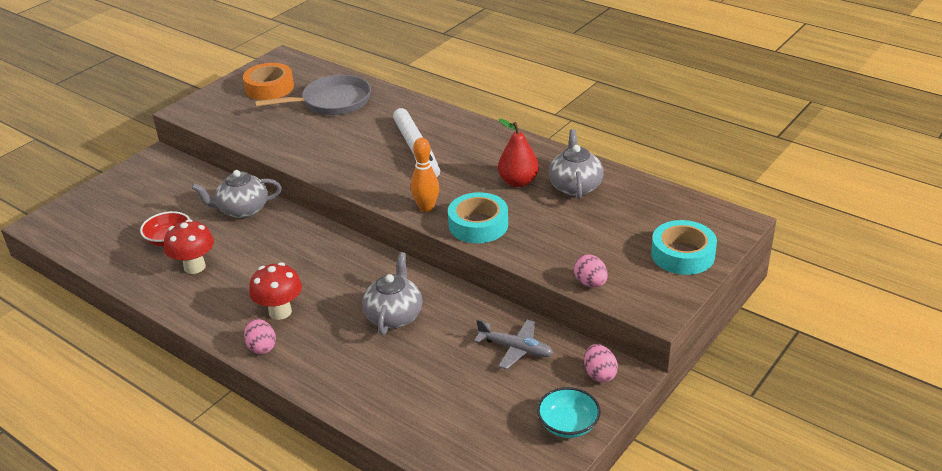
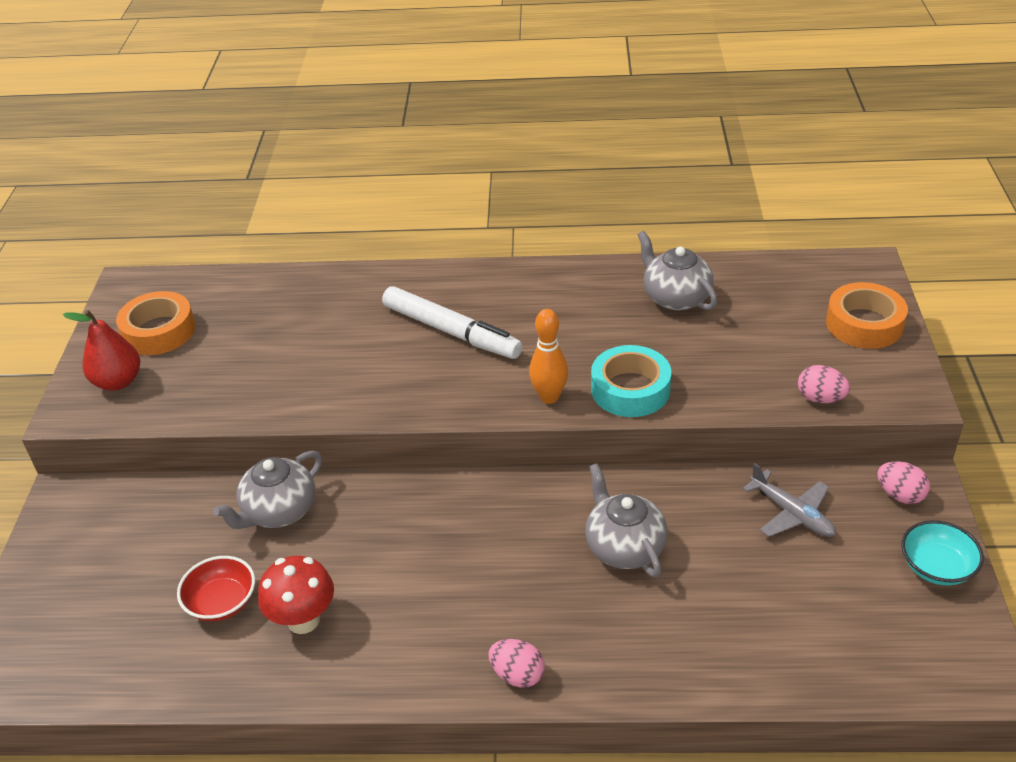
camera: 35 degrees left, 5 degrees up
red mushroom [249,262,302,320] -> none
grey pan [255,75,371,115] -> none
grey plane [474,319,553,370] -> grey plane turned 60 degrees clockwise [743,463,836,537]
red pear [498,119,539,187] -> red pear moved to [63,310,140,391]
turquoise tape [651,220,717,275] -> orange tape [826,282,908,349]

